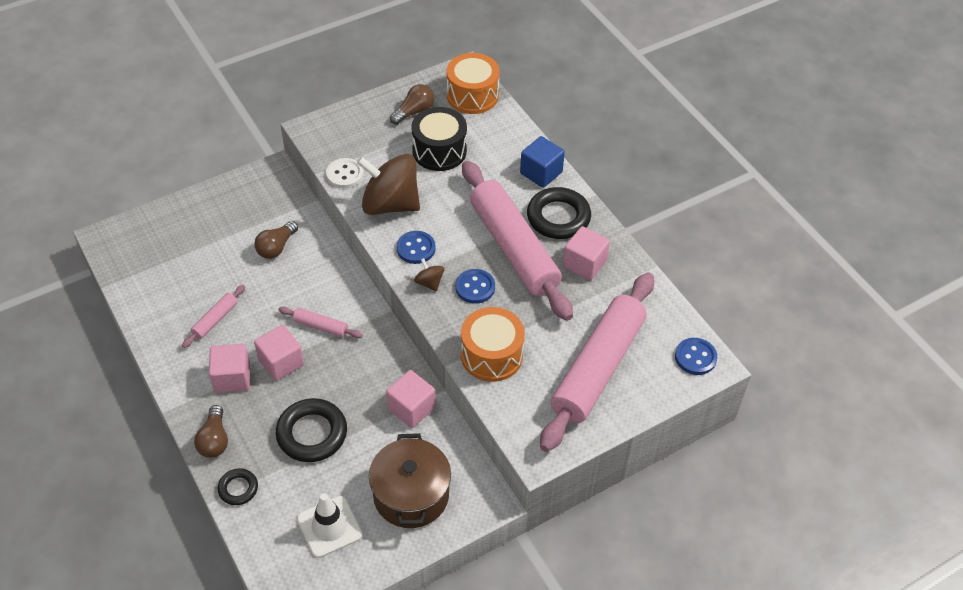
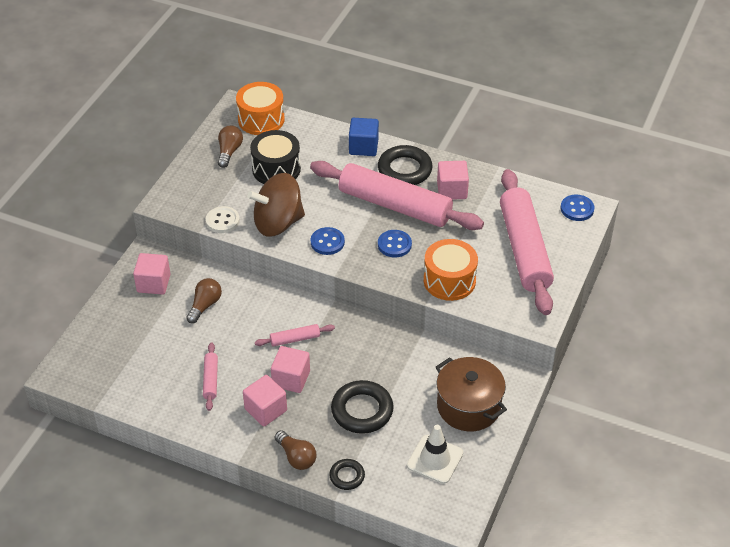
camera: 35 degrees left, 5 degrees down
brown light bulb [254,221,298,259] -> brown light bulb turned 150 degrees counterclockwise [186,278,222,324]
pink cube [386,370,436,428] -> pink cube moved to [133,253,170,295]
brown spinning top [414,258,444,292] -> none

